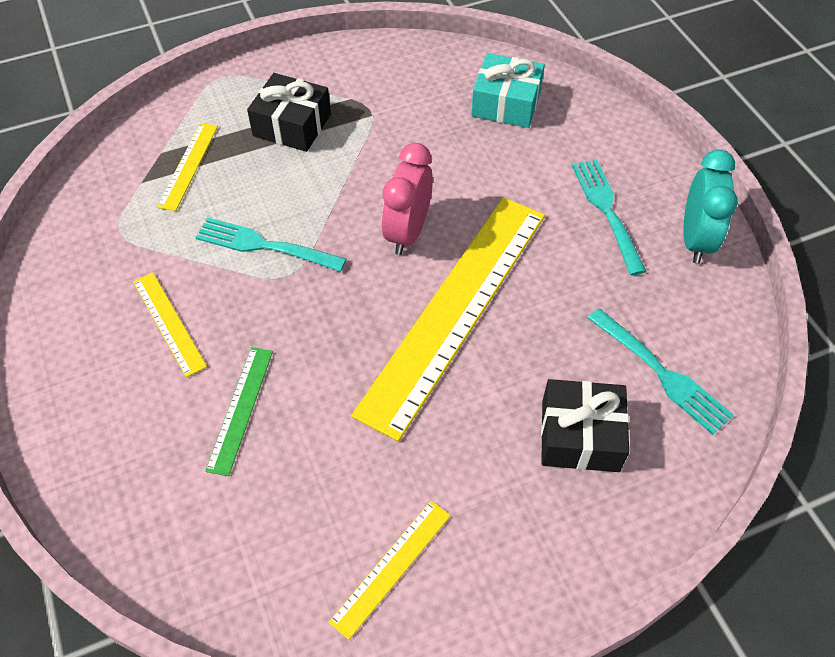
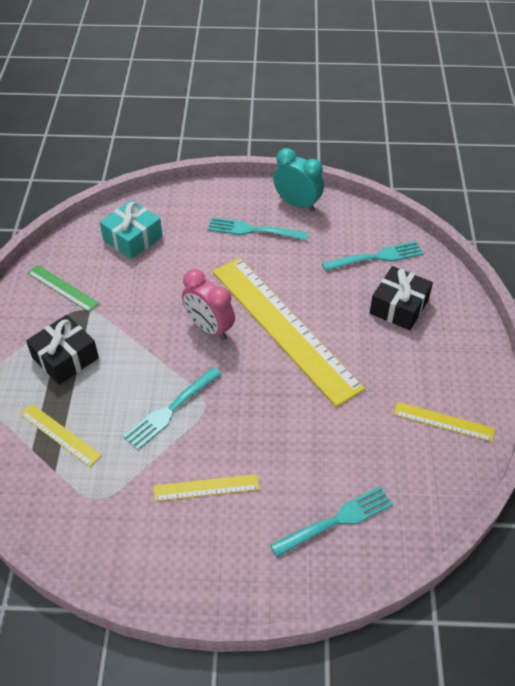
camera: 65 degrees left, 5 degrees down
green ruler [205,347,273,476] -> green ruler moved to [28,265,99,312]
yellow ruler [329,501,451,640] -> yellow ruler turned 45 degrees counterclockwise [394,402,495,442]
none -> turquoise fork [270,486,393,557]

